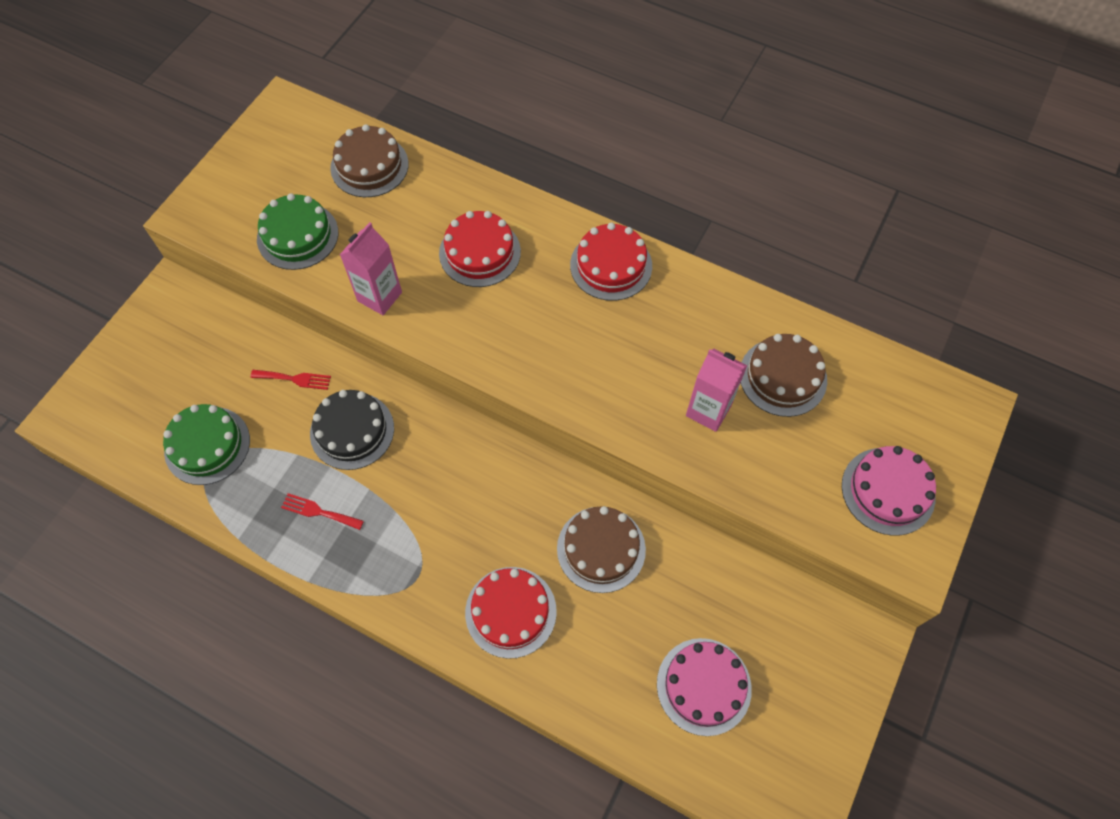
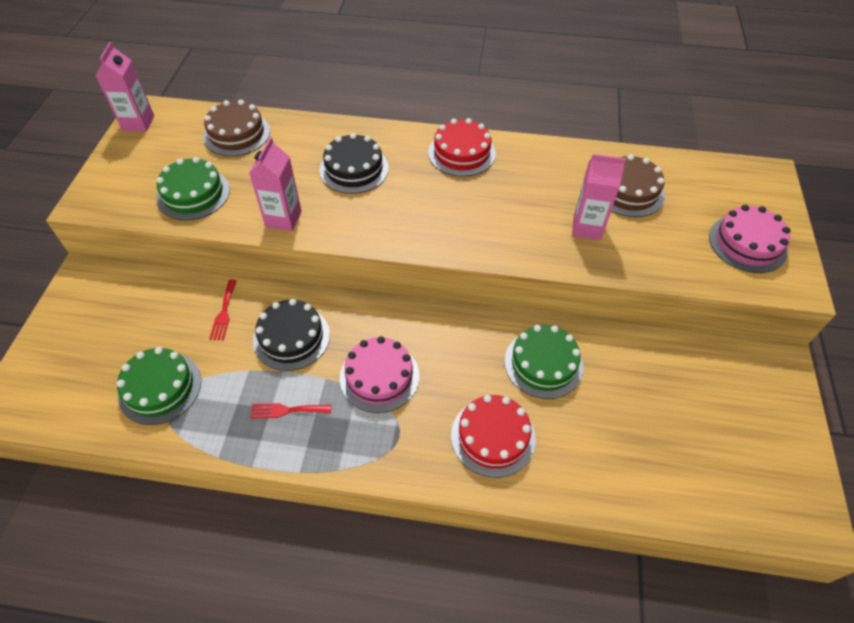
camera: 20 degrees left, 10 degrees down
red fork [250,370,331,390] -> red fork turned 105 degrees clockwise [209,280,237,340]
red cake [439,211,521,287] -> black cake [320,133,389,194]
brown cake [557,506,646,593] -> green cake [505,325,583,399]
pink cake [657,638,752,736] -> pink cake moved to [340,336,419,413]
none -> pink carton [96,42,154,132]

